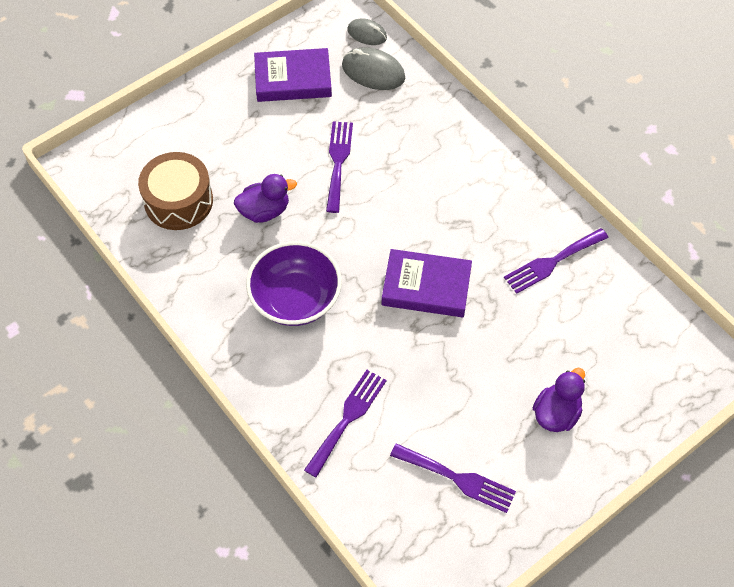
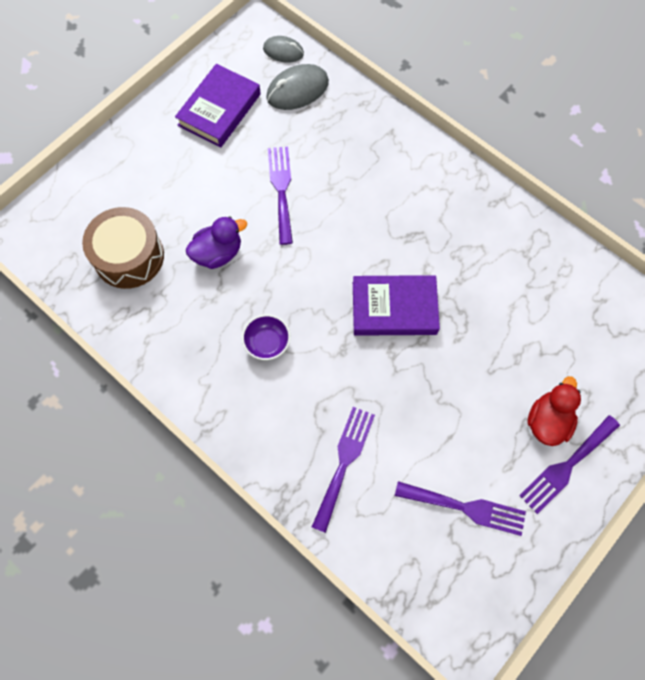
camera: 10 degrees left, 10 degrees up
purple bowl [246,241,342,326] -> purple bowl [242,314,290,360], size x0.50
purple book [254,48,332,102] -> purple book turned 45 degrees counterclockwise [175,64,261,148]
grey mouse [342,47,405,90] -> grey mouse turned 45 degrees counterclockwise [266,64,329,110]
purple fork [504,228,609,294] -> purple fork moved to [519,415,620,514]
purple duck [533,368,585,432] -> red duck [527,376,581,446]

